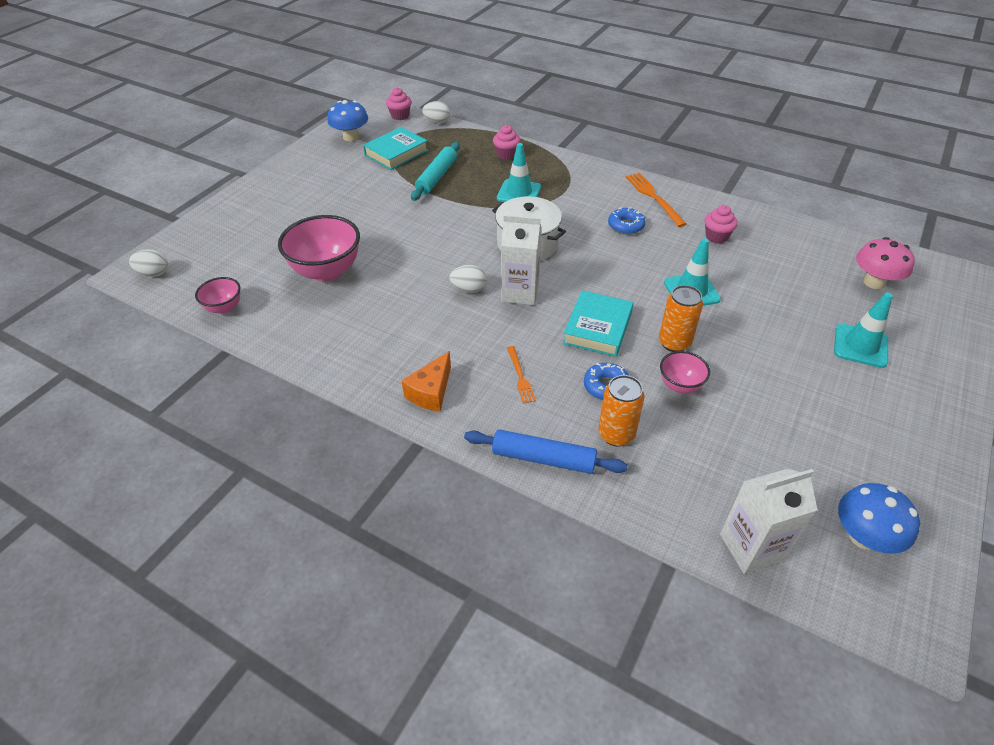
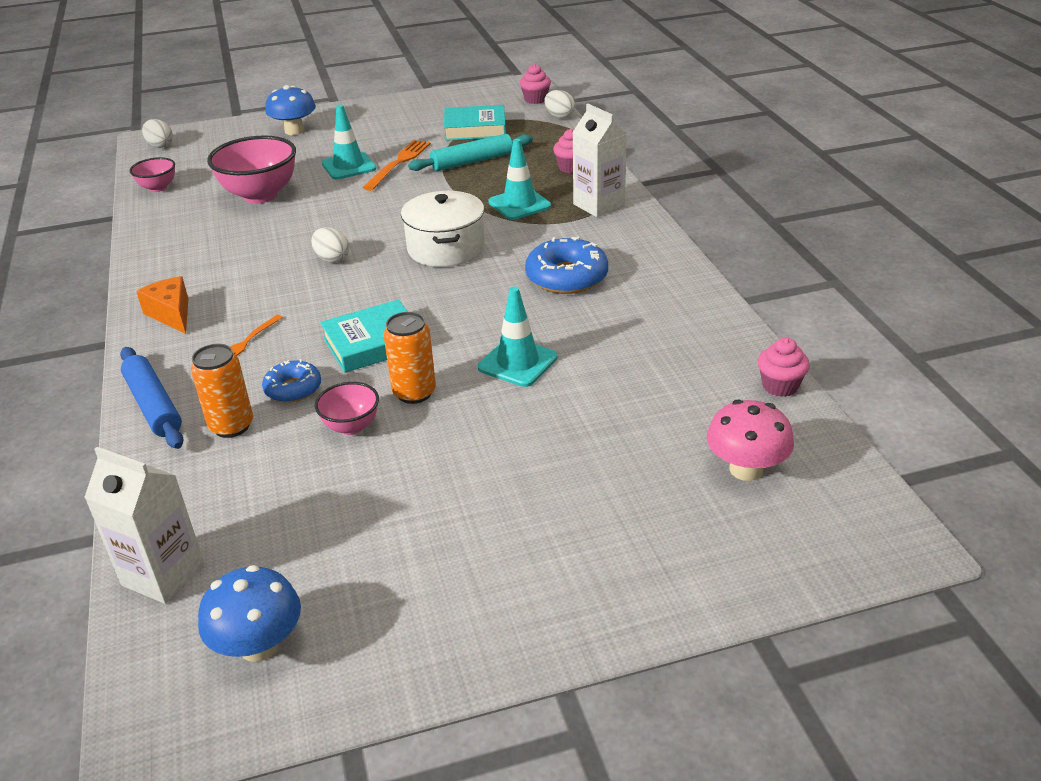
camera: 45 degrees right, 10 degrees down
blue mushroom [328,100,368,141] -> blue mushroom moved to [265,85,316,135]
orange cheese [401,351,451,412] -> orange cheese turned 75 degrees clockwise [136,276,188,334]
white carton [501,215,542,305] -> white carton moved to [572,104,627,217]
blue donut [608,207,646,234] -> blue donut [525,237,608,294], size x1.64
orange fork [626,173,687,227] -> orange fork moved to [363,140,431,191]
pink cupcake [705,205,738,244] -> pink cupcake moved to [758,338,810,397]
turquoise traffic cone [834,292,893,368] -> turquoise traffic cone moved to [322,104,376,179]

